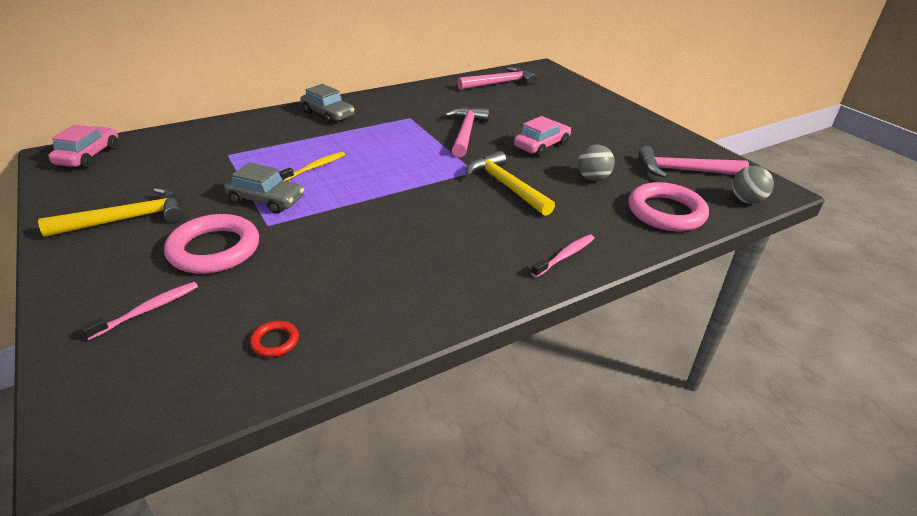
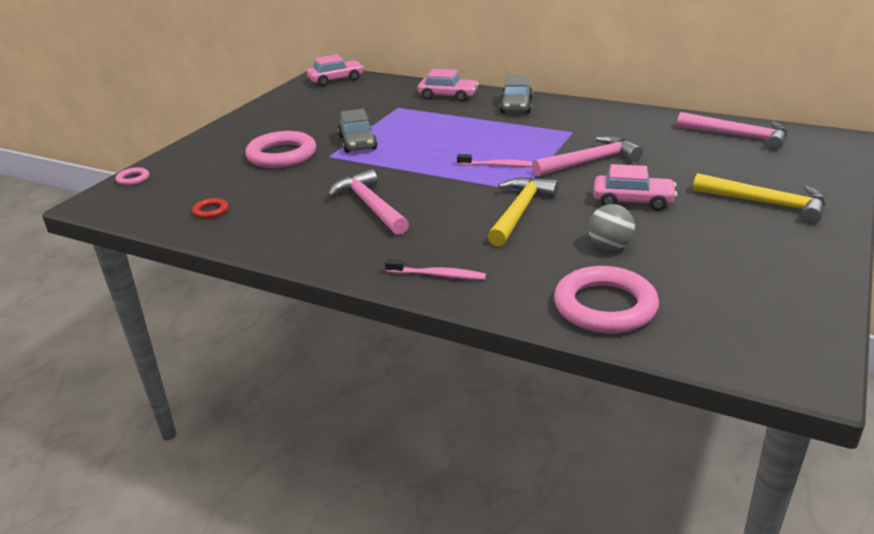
camera: 60 degrees right, 5 degrees down
yellow hammer [38,188,184,237] -> yellow hammer moved to [693,173,825,224]
pink toothbrush [81,282,198,340] -> pink toothbrush moved to [457,154,533,167]
yellow toothbrush [279,152,345,181] -> none
pink hammer [639,146,749,178] -> pink hammer moved to [327,169,409,235]
grey ball [732,166,774,204] -> none
none -> pink ring [115,167,149,185]
none -> pink car [418,69,479,102]

